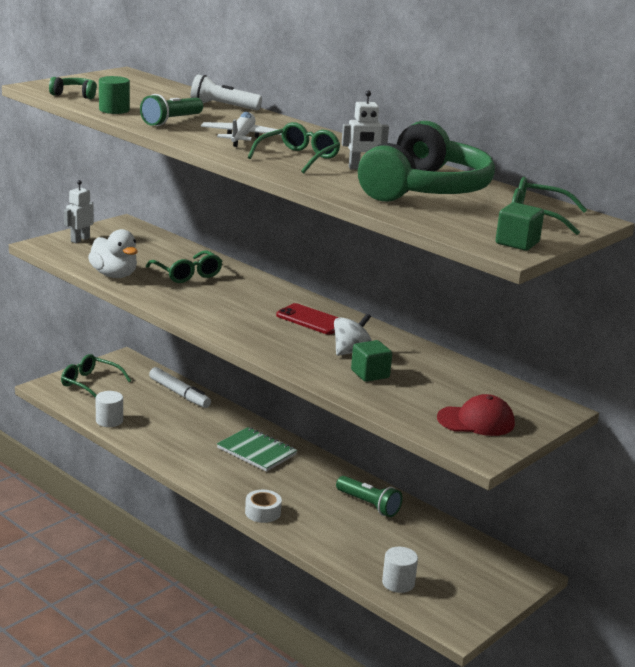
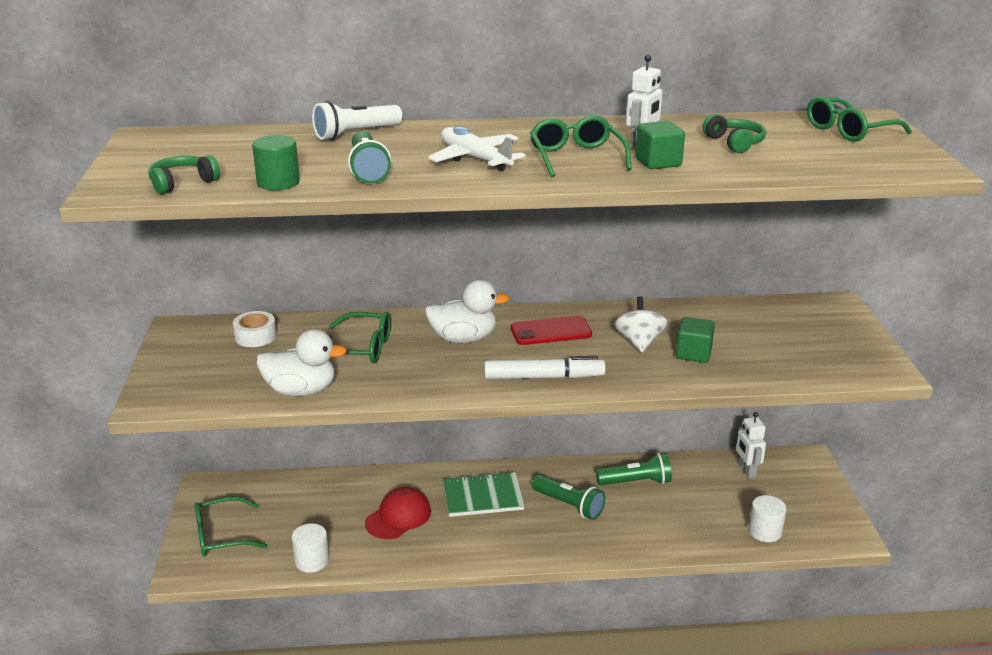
camera: 45 degrees left, 5 degrees up
white robot [64,180,94,243] -> white robot moved to [736,412,766,478]
white marker [149,367,211,408] -> white marker moved to [484,356,606,379]
white tape [245,490,282,523] -> white tape moved to [233,311,277,347]
green headphones [358,121,495,202] -> green headphones [703,114,766,153], size x0.40
red cap [437,394,515,436] -> red cap moved to [365,487,431,539]
green cube [496,202,544,251] -> green cube moved to [635,121,685,169]
none -> white duck [424,280,509,343]
none -> green flashlight [532,475,605,520]

